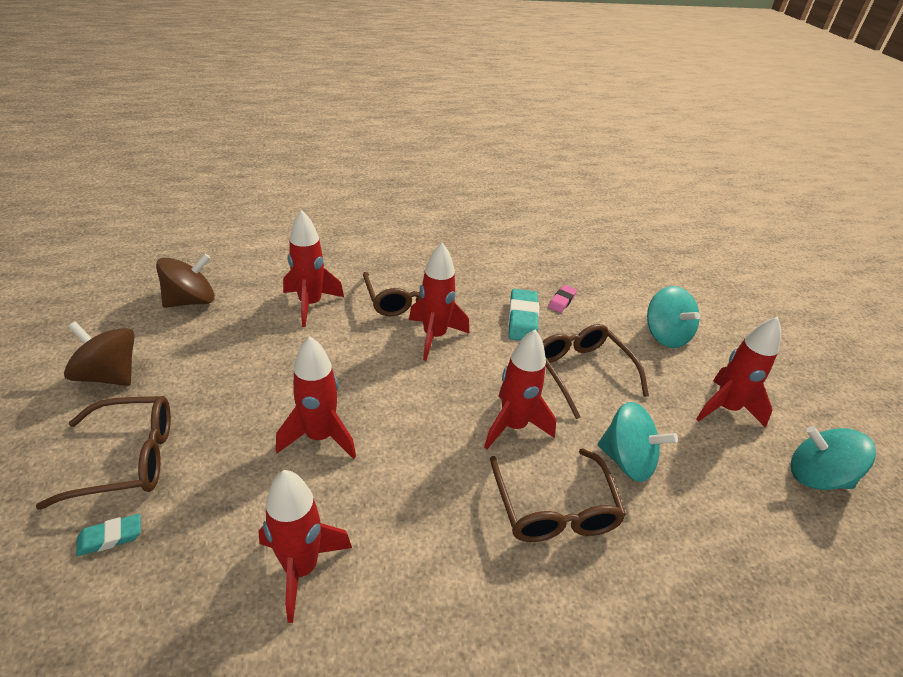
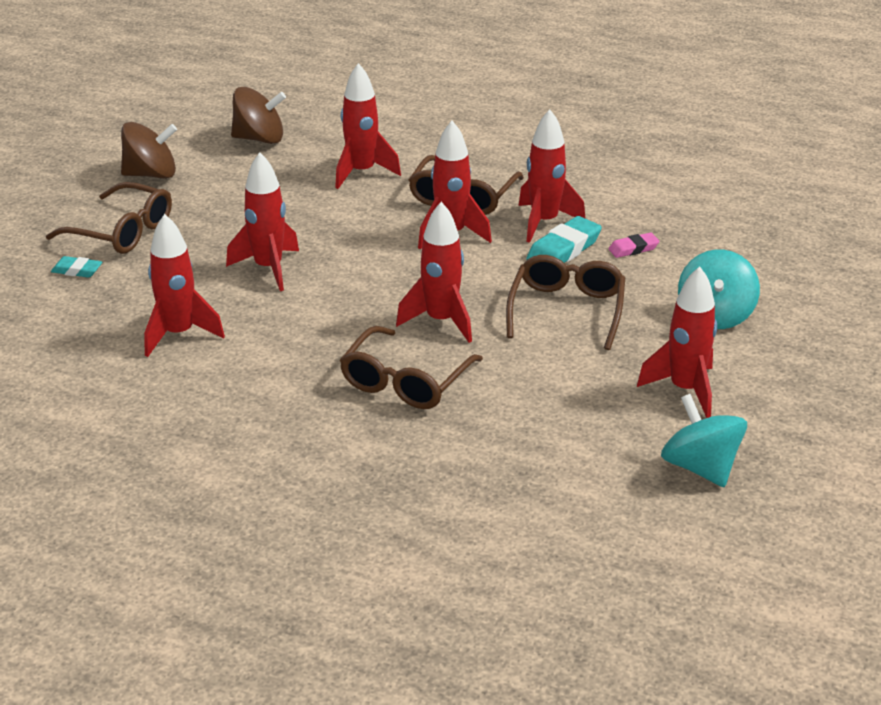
camera: 40 degrees right, 5 degrees down
brown spinning top [64,321,135,386] -> brown spinning top turned 105 degrees clockwise [121,122,177,179]
turquoise spinning top [598,402,678,482] -> none
none -> red rocket [519,109,585,243]

